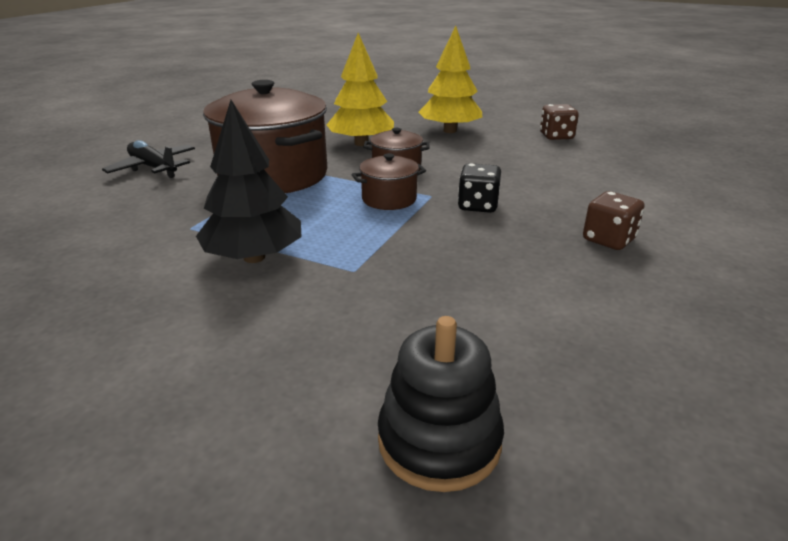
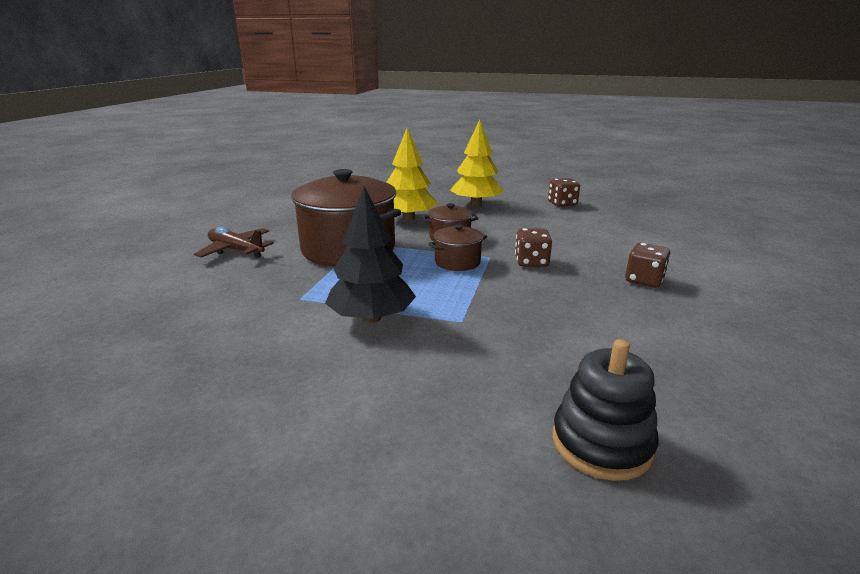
camera: 10 degrees left, 5 degrees down
black plane [102,140,195,178] -> brown plane [194,227,274,258]
black dice [458,163,501,213] -> brown dice [515,228,552,267]

